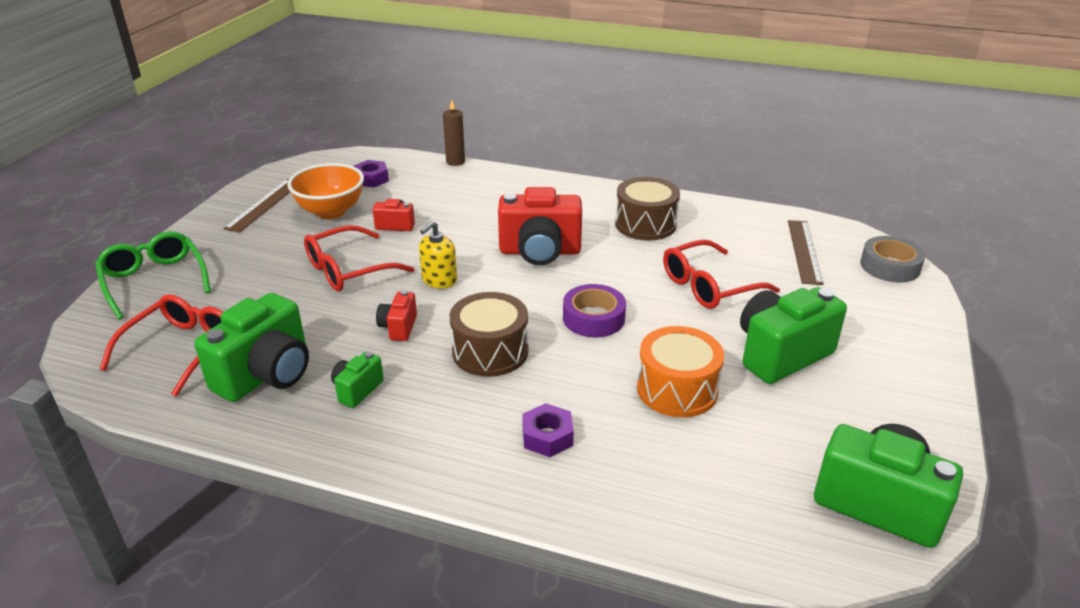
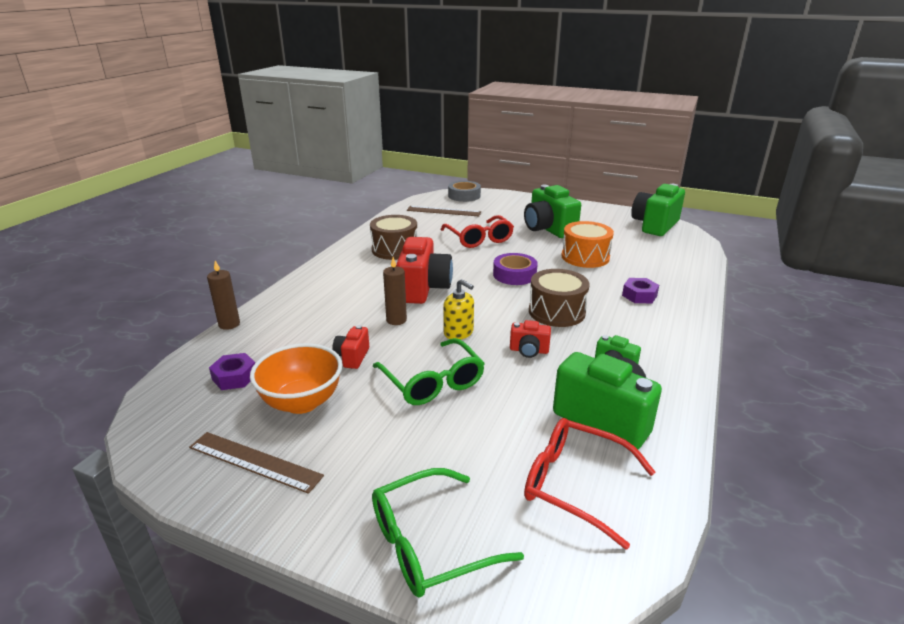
camera: 85 degrees left, 5 degrees down
red glasses [304,225,415,291] -> green glasses [373,338,485,405]
none -> brown candle [383,257,407,325]

